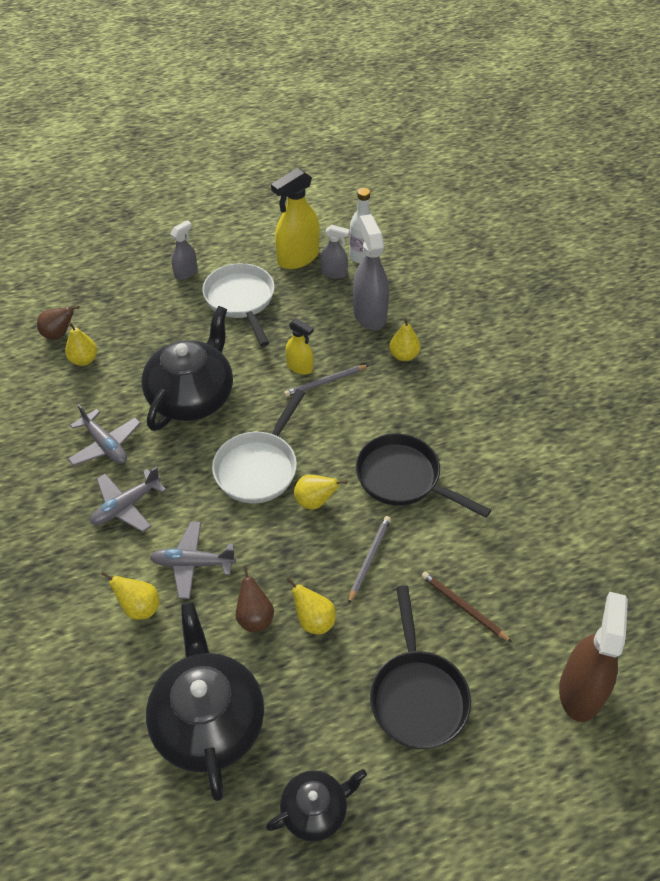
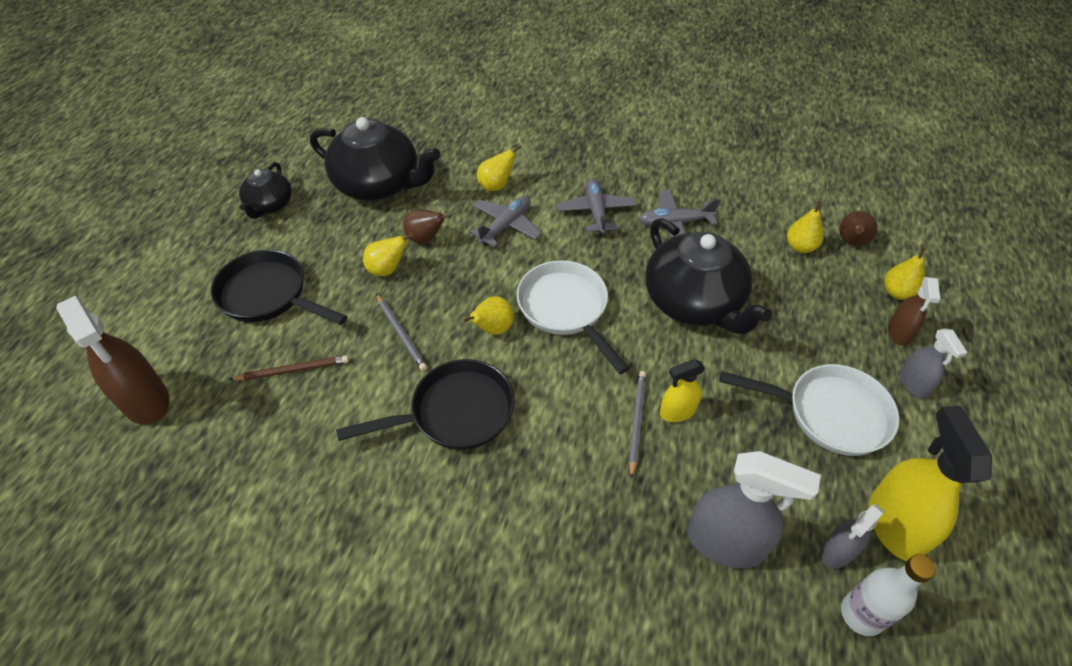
camera: 125 degrees right, 0 degrees up
yellow pear [389,319,420,361] -> yellow pear moved to [884,247,925,300]
none -> brown spray bottle [888,277,940,346]

